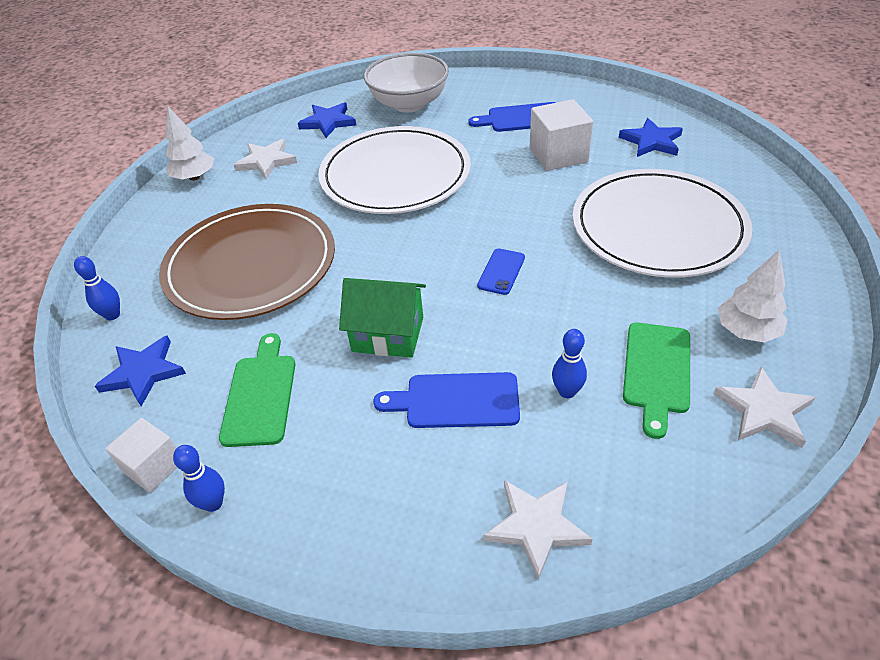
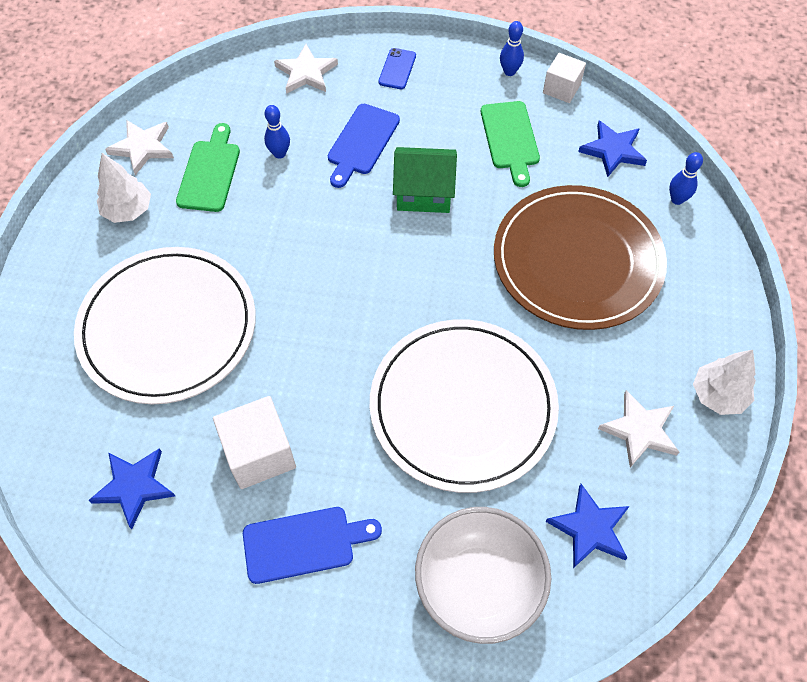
camera: 170 degrees right, 15 degrees up
blue cutting board [373,372,520,428] -> blue cutting board turned 120 degrees clockwise [328,104,400,188]
blue phone [477,248,525,295] -> blue phone moved to [378,48,416,89]

